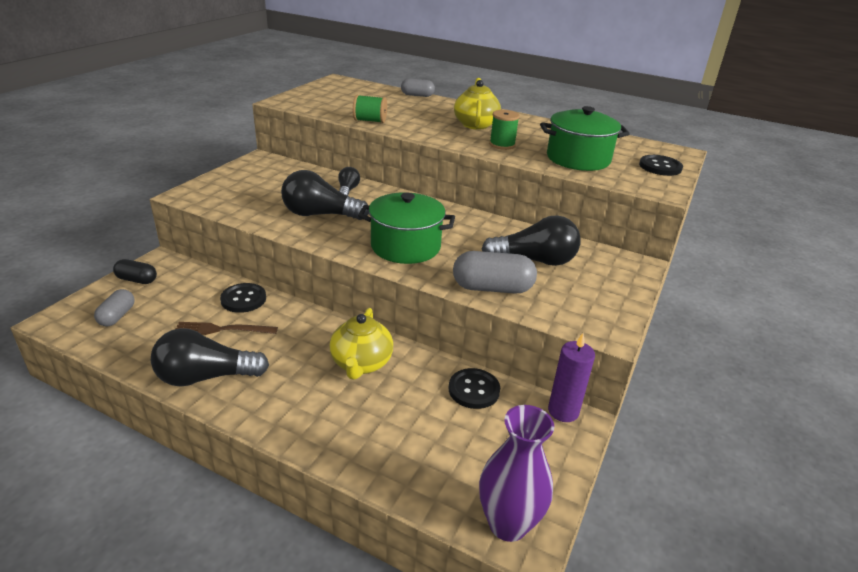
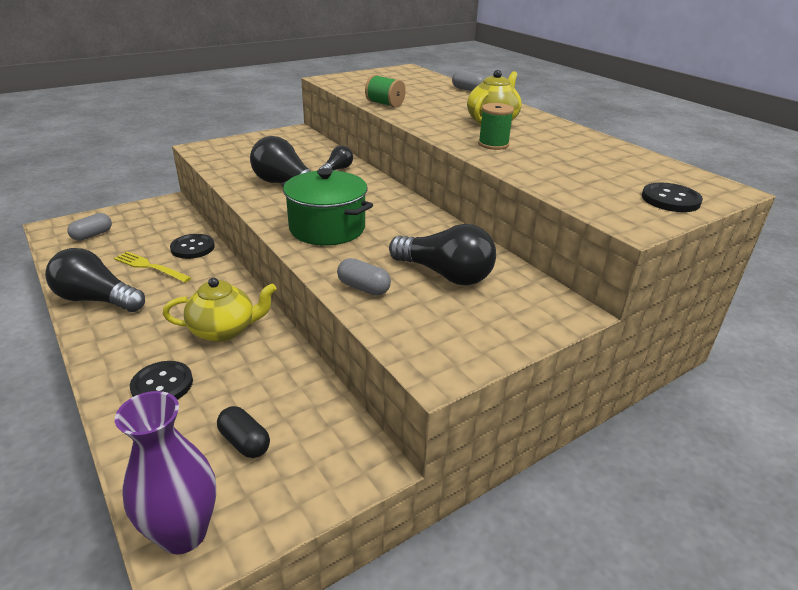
camera: 30 degrees right, 0 degrees up
black capsule [113,259,157,284] -> black capsule moved to [217,406,270,458]
brown fork [176,322,278,335] -> yellow fork [114,251,192,283]
yellow teapot [329,308,393,380] -> yellow teapot turned 135 degrees counterclockwise [163,277,277,342]
black button [449,368,500,409] -> black button moved to [130,361,193,400]
grey capsule [453,251,537,294] -> grey capsule [337,258,391,295], size x0.61
green pot [540,106,630,171] -> none
purple candle [548,333,595,422] -> none

